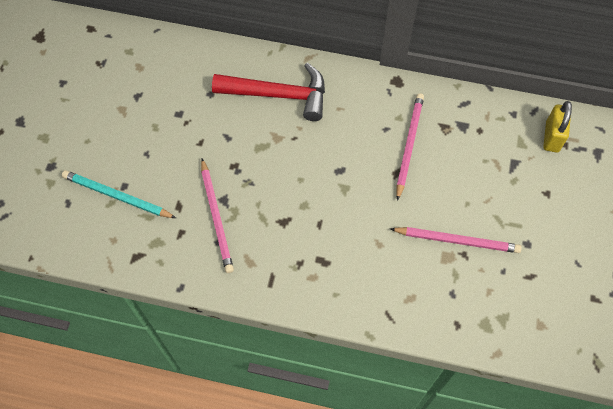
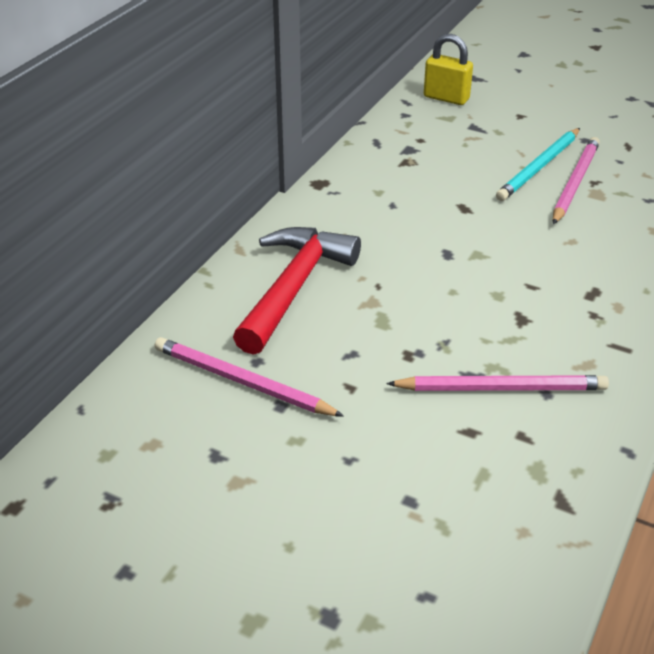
camera: 75 degrees left, 25 degrees down
turquoise pencil [62,170,176,218] -> turquoise pencil moved to [496,128,580,201]
pink pencil [396,93,424,201] -> pink pencil moved to [155,337,344,417]

